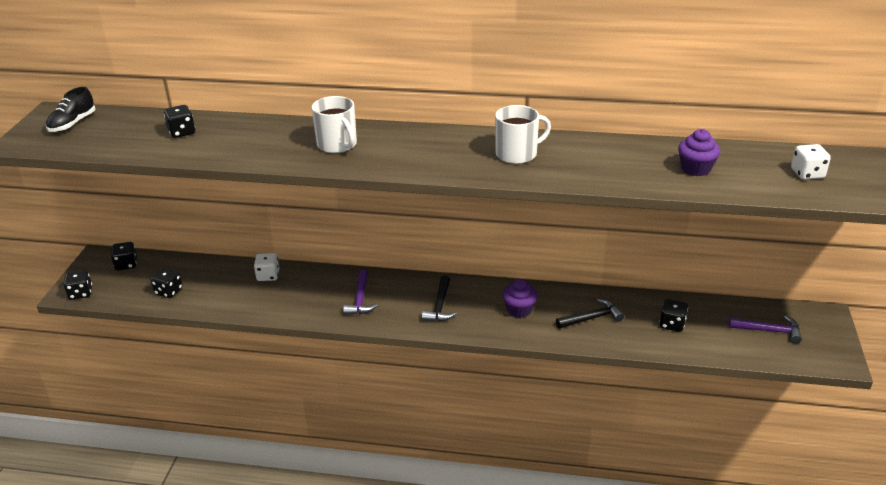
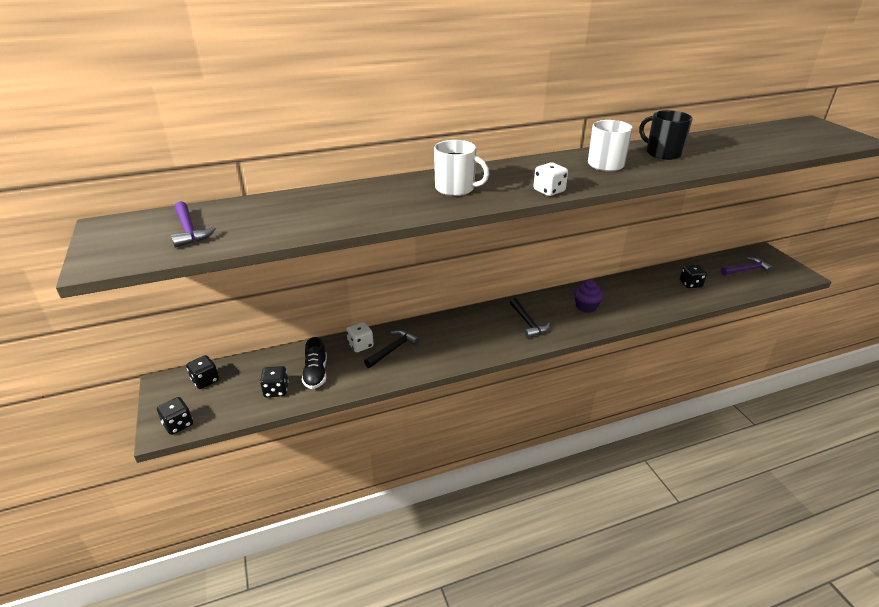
camera: 30 degrees left, 0 degrees up
black shoe [46,87,96,132] -> black shoe moved to [302,337,327,389]
black dice [164,105,195,138] -> none
purple hammer [343,269,378,315] -> purple hammer moved to [171,201,216,248]
black hammer [556,299,624,329] -> black hammer moved to [364,330,420,368]
purple cupcake [678,129,720,176] -> none
white dice [791,144,831,180] -> white dice moved to [534,162,568,196]
none -> black mug [639,110,693,160]

